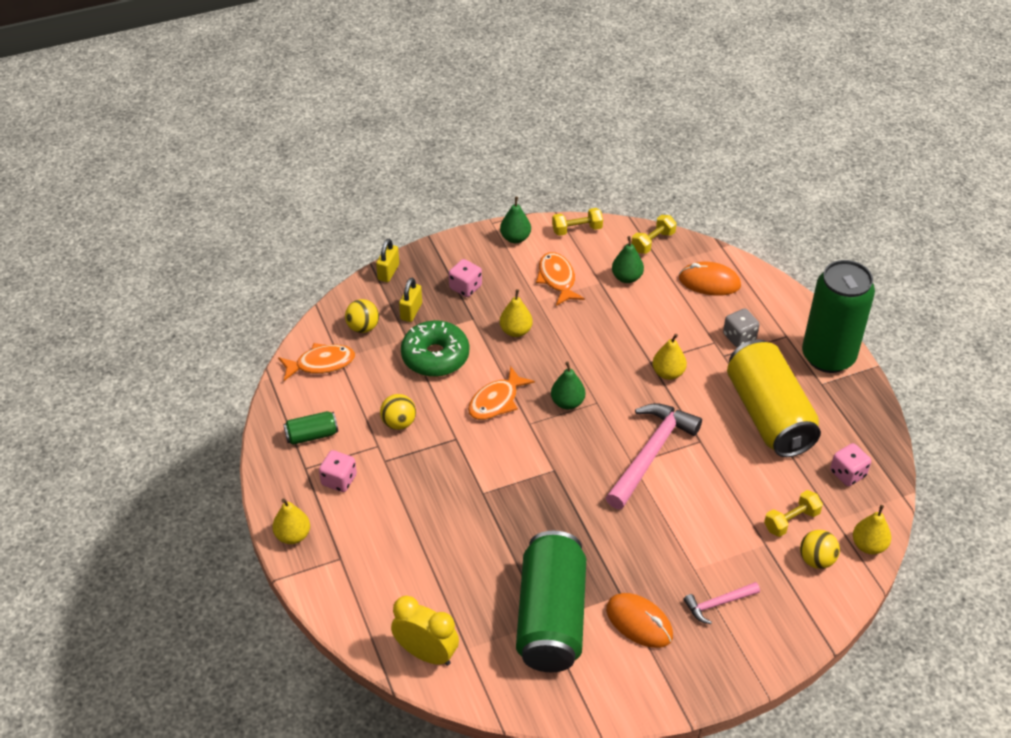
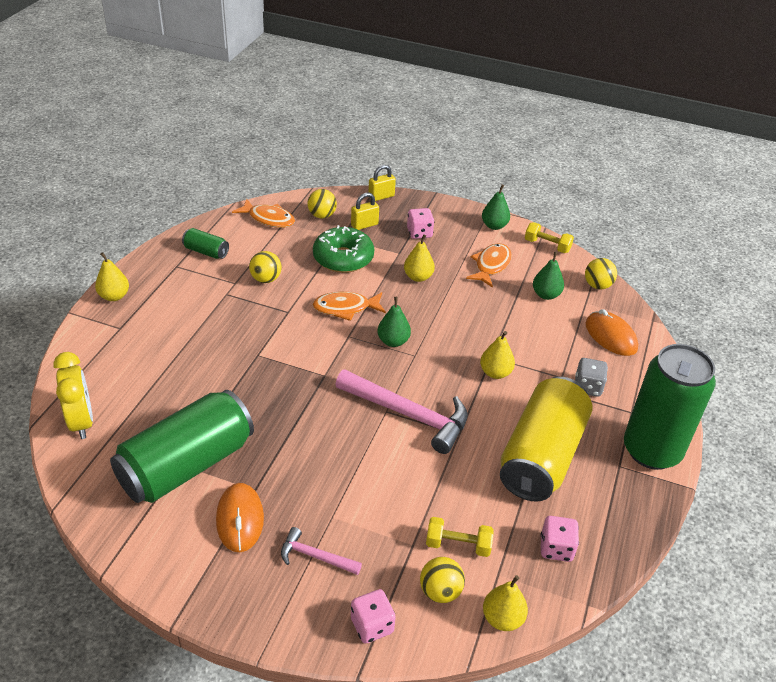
camera: 40 degrees right, 5 degrees down
pink dice [319,450,357,492] -> pink dice moved to [351,589,396,644]
pink hammer [606,403,702,509] -> pink hammer turned 45 degrees clockwise [335,369,467,454]
yellow dumbbell [631,215,677,254] -> yellow ball [585,258,617,289]

